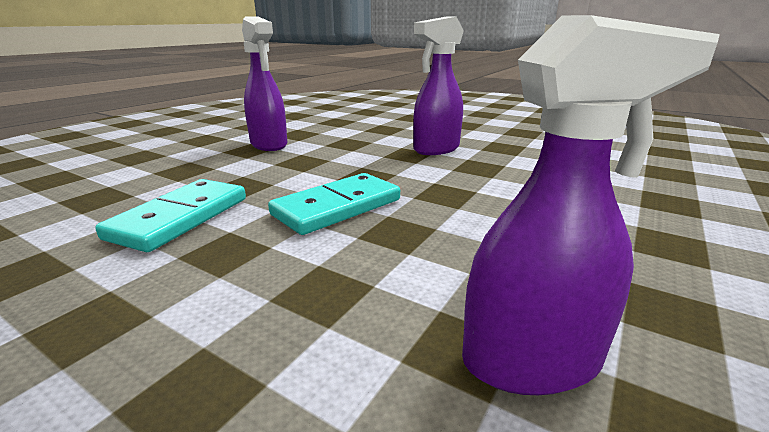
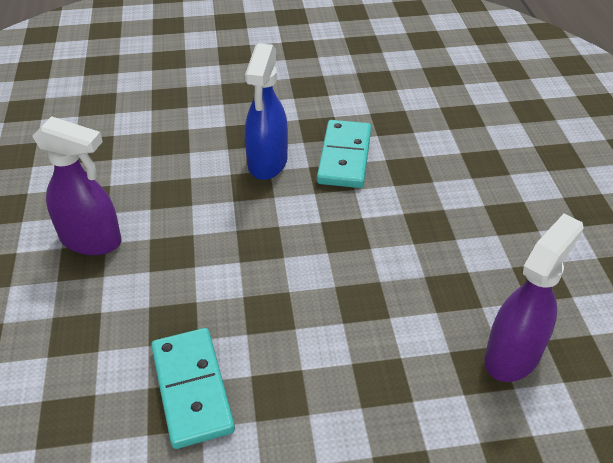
camera: 40 degrees left, 20 degrees up
turquoise domino [268,173,400,235] -> turquoise domino moved to [317,120,371,188]
purple spray bottle [413,17,464,155] -> blue spray bottle [245,43,288,180]

